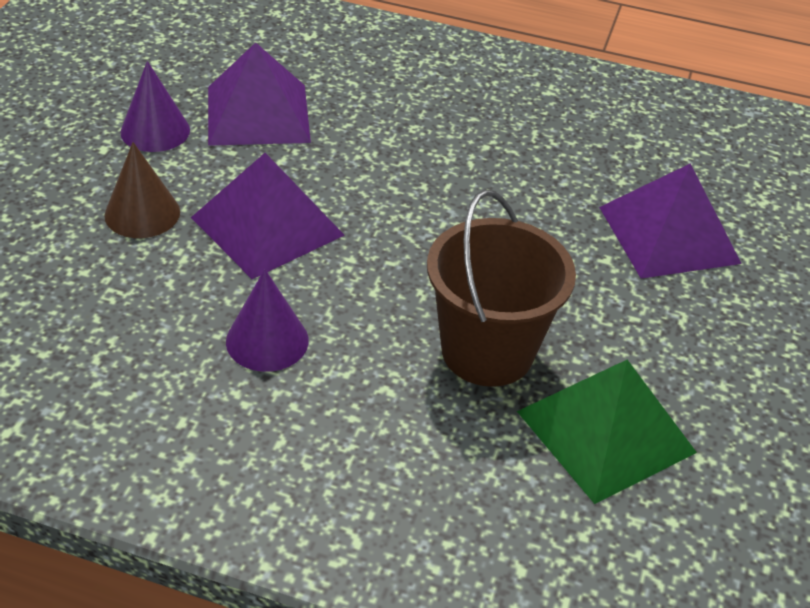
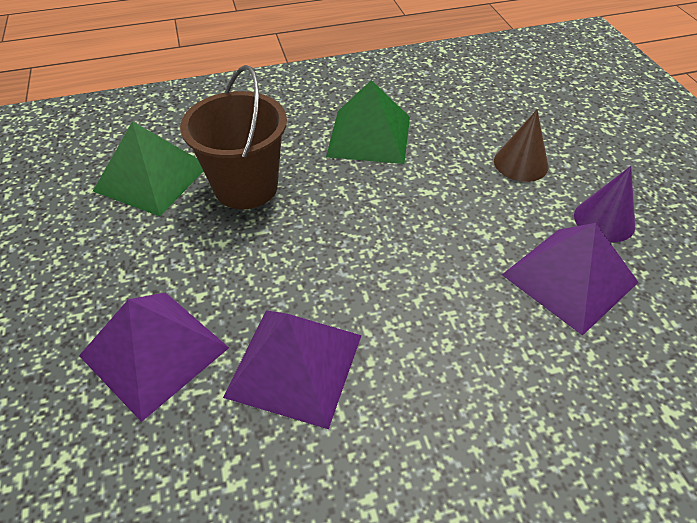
camera: 150 degrees right, 5 degrees up
purple pyramid [191,153,345,279] -> purple pyramid moved to [223,310,362,429]
purple cone [226,269,309,372] -> green pyramid [326,80,410,164]

